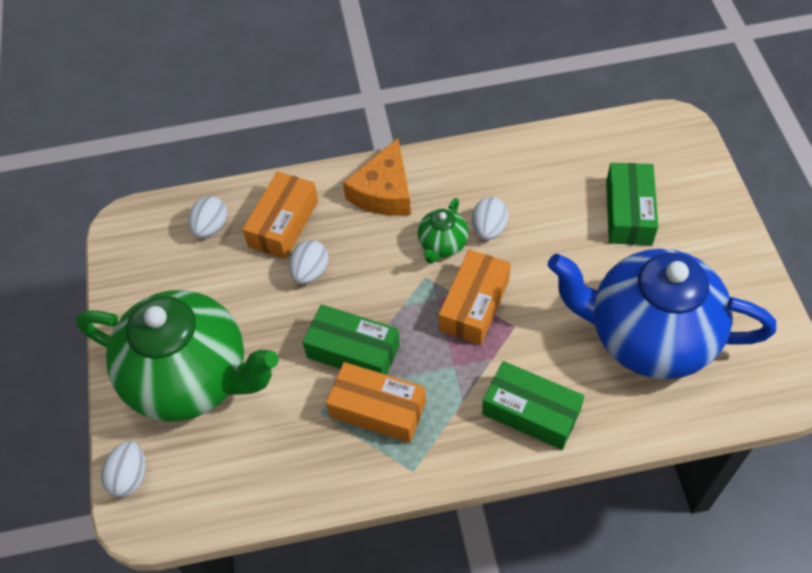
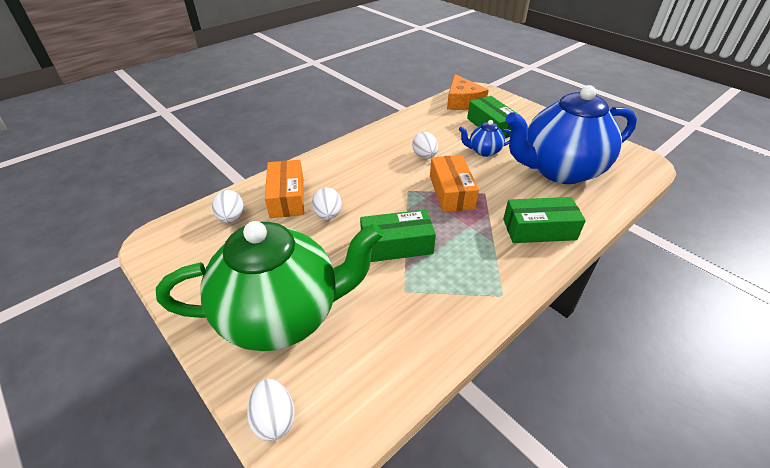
camera: 35 degrees left, 15 degrees down
orange box [326,362,426,443] -> none
orange cheese [343,138,411,216] -> orange cheese moved to [447,74,489,110]
green teapot [418,198,468,264] -> none
none -> blue teapot [459,120,511,157]

